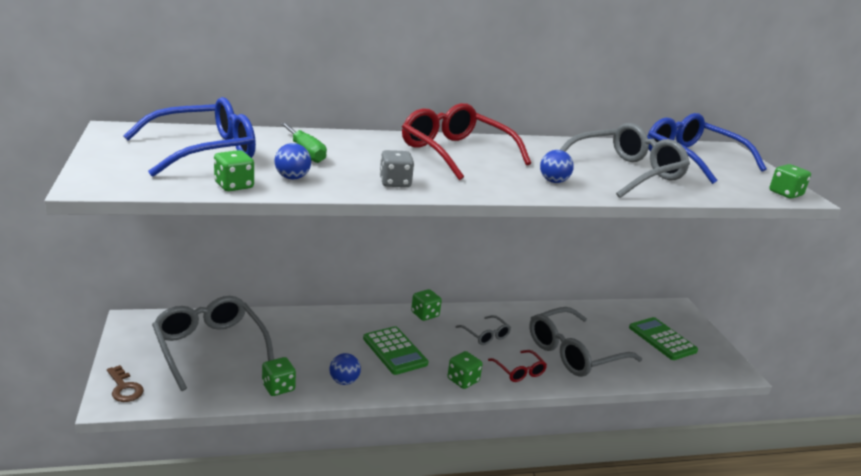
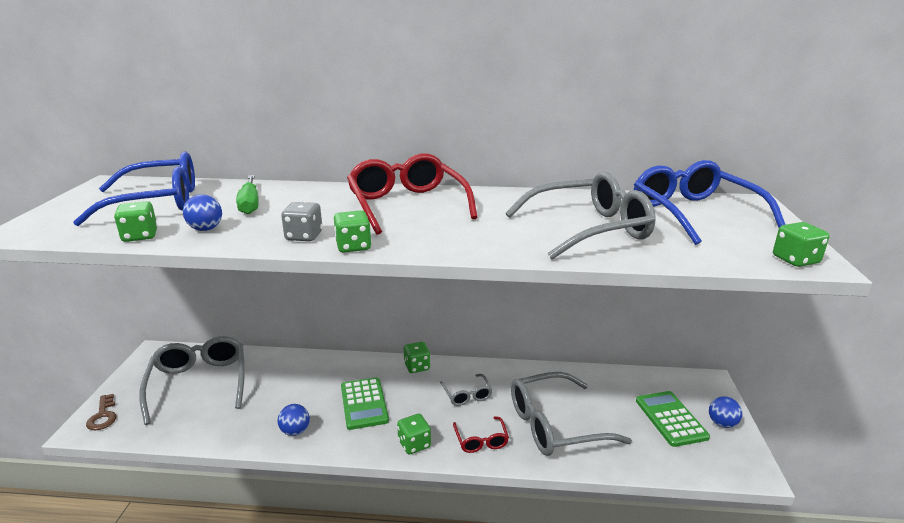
camera: 20 degrees right, 0 degrees up
green dice [262,357,296,396] -> green dice moved to [334,210,371,253]
blue ball [540,150,574,183] -> blue ball moved to [709,396,742,428]

